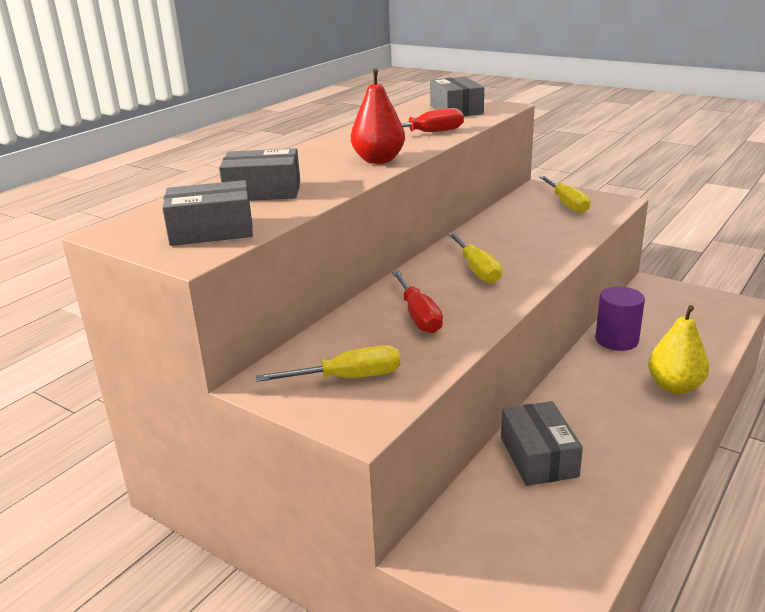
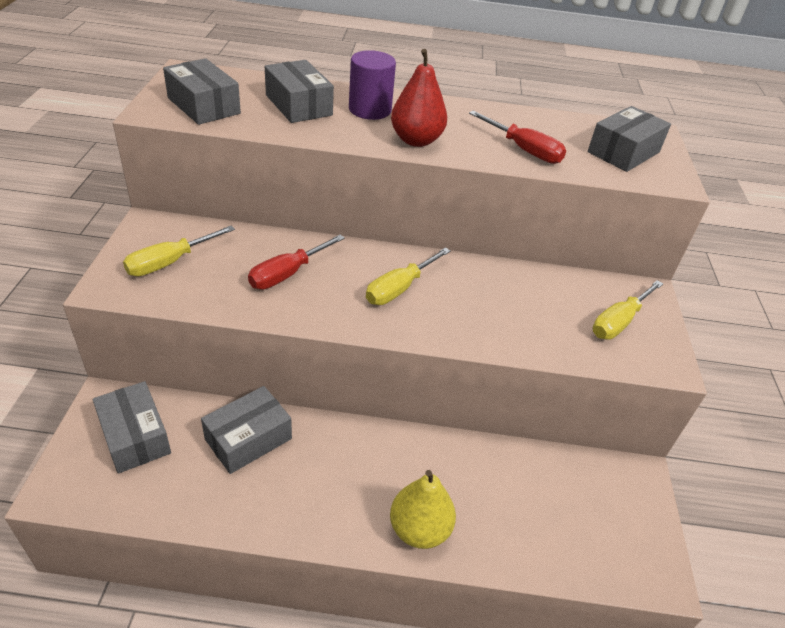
camera: 55 degrees right, 15 degrees up
yellow screwdriver [256,345,400,382] -> yellow screwdriver turned 90 degrees clockwise [123,226,235,276]
purple cylinder [595,287,645,351] -> purple cylinder moved to [349,50,396,120]
none -> grey box [93,381,171,474]

